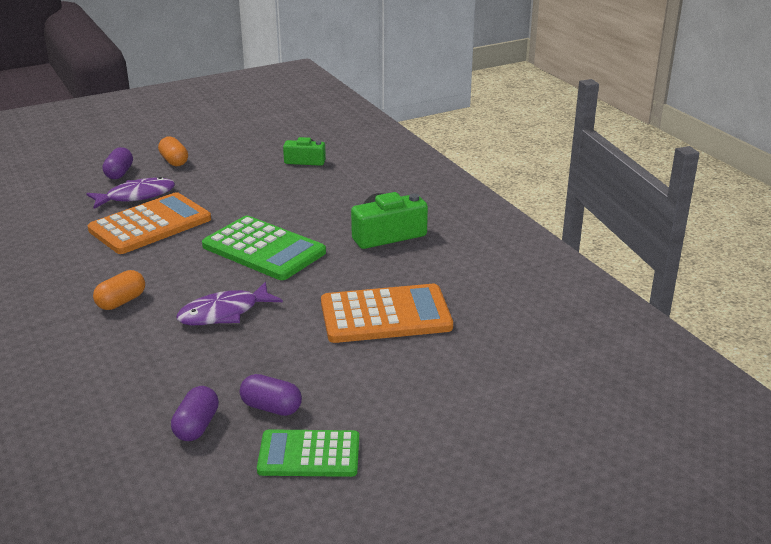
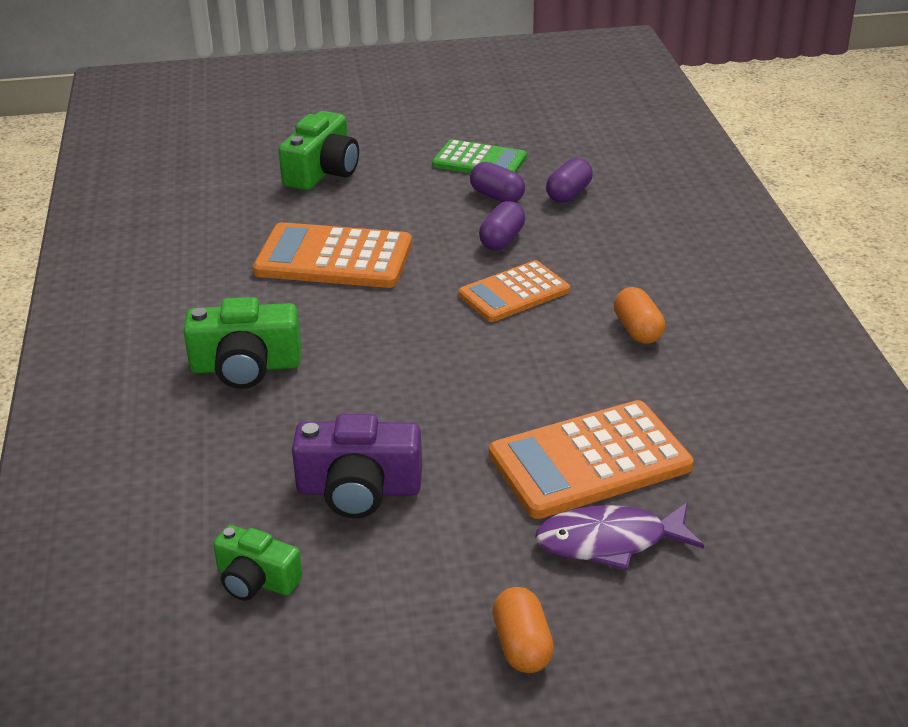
camera: 160 degrees left, 5 degrees up
orange capsule [93,270,145,310] -> orange capsule turned 75 degrees counterclockwise [614,287,665,344]
purple capsule [103,147,133,179] -> purple capsule moved to [479,201,525,250]
purple fish [176,282,283,325] -> orange calculator [458,260,570,322]
green calculator [202,216,326,280] -> none
none -> green camera [278,111,359,190]
none -> purple camera [292,414,422,518]

